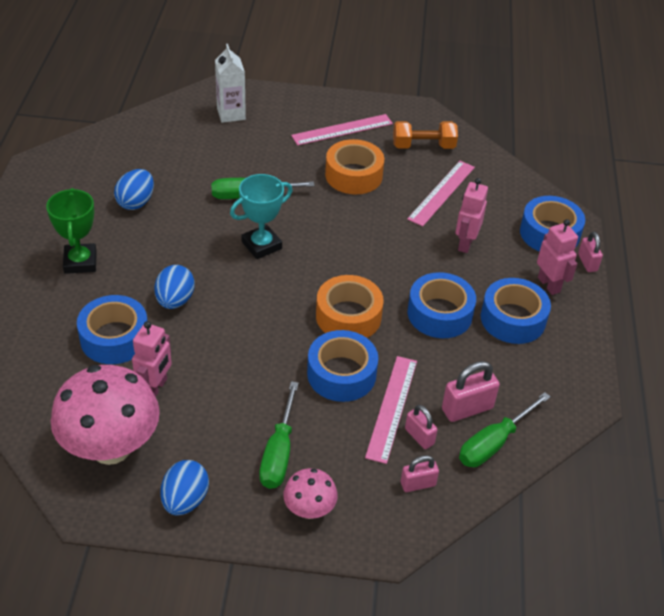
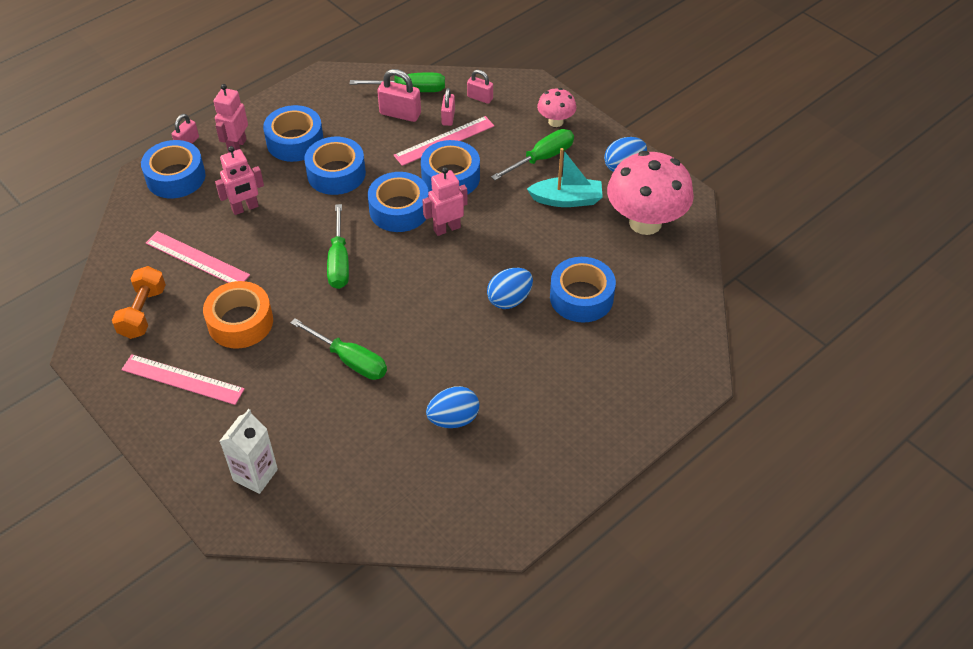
camera: 135 degrees left, 5 degrees up
green trophy [46,188,97,274] -> none
pink robot [132,321,172,397] -> pink robot moved to [422,167,468,236]
turquoise trophy [230,174,293,259] -> none
orange tape [316,275,384,338] -> blue tape [368,172,428,232]
orange dumbbell [393,121,458,149] -> orange dumbbell turned 60 degrees clockwise [112,266,166,339]
pink ruler [407,161,475,226] -> pink ruler turned 45 degrees clockwise [146,231,250,283]
none -> green screwdriver [327,204,349,289]
none -> turquoise boat [527,148,603,207]

